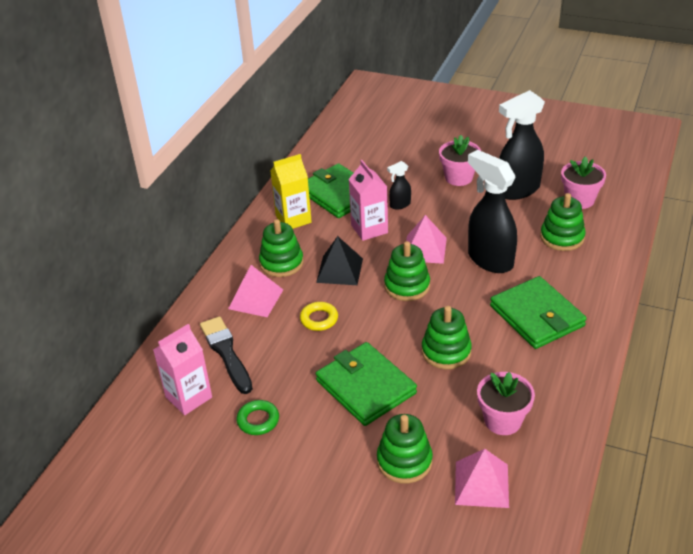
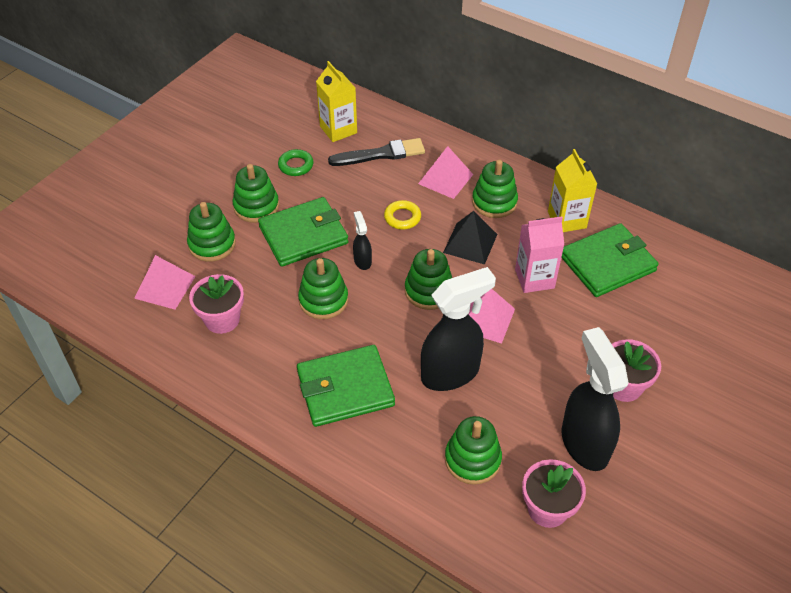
camera: 100 degrees right, 10 degrees up
pink carton [153,324,212,415] -> yellow carton [316,61,357,142]
black spray bottle [387,161,411,210] -> black spray bottle moved to [353,211,372,270]
none -> green stacking toy [233,164,279,223]

